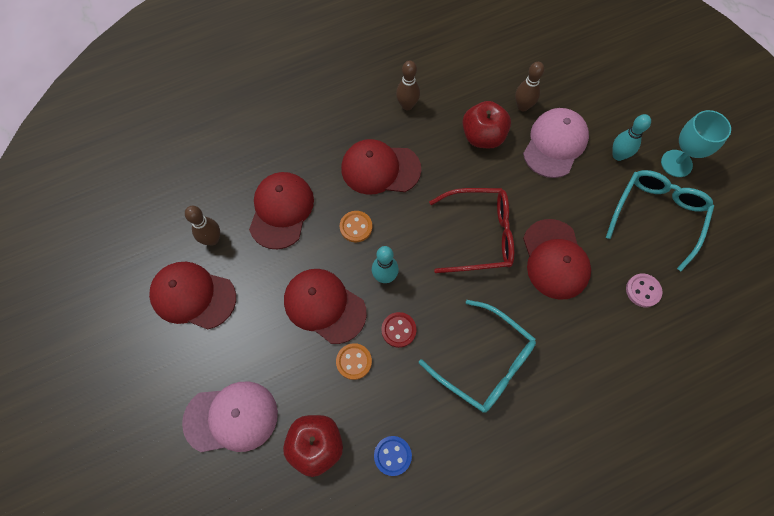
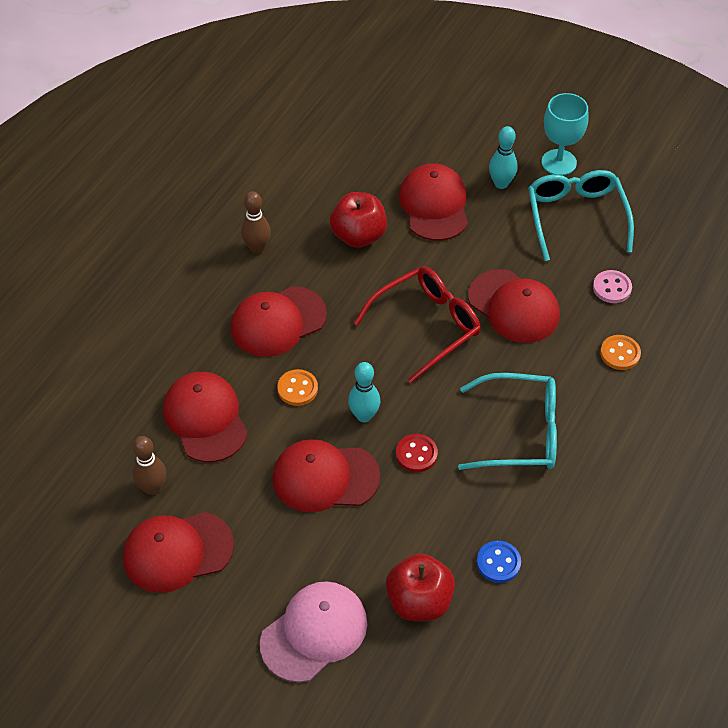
camera: 35 degrees left, 15 degrees down
orange button [336,343,372,380] -> orange button moved to [600,335,641,370]
brown bowling pin [515,62,544,111] -> none
pink cap [523,108,589,178] -> red cap [399,163,468,241]

